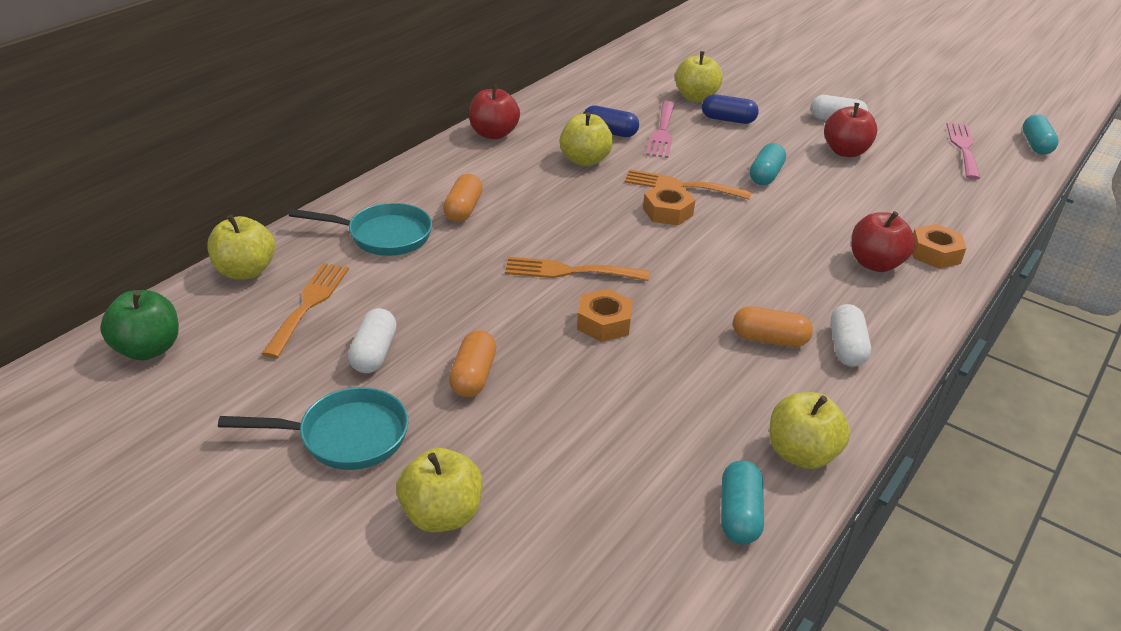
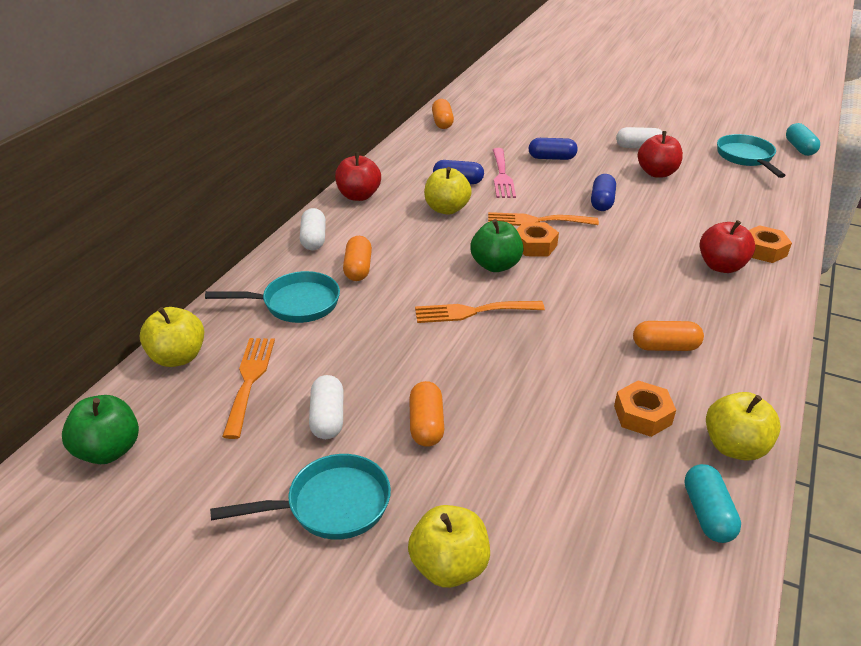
camera: 10 degrees left, 0 degrees up
orange nut [577,289,633,342] -> orange nut moved to [614,380,676,437]
yellow apple [675,51,723,102] -> none
turquoise capsule [750,143,786,185] -> blue capsule [591,174,616,211]
white capsule [831,304,871,367] -> white capsule moved to [300,208,326,250]
pink fork [946,122,980,180] -> turquoise pan [717,134,786,178]
none -> orange capsule [432,99,454,129]
none -> green apple [470,219,523,272]

